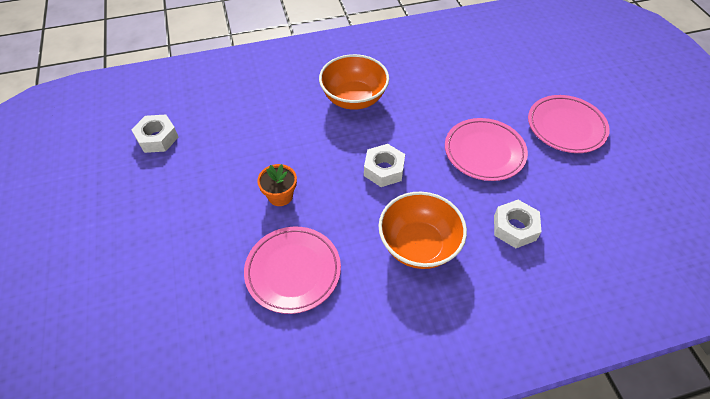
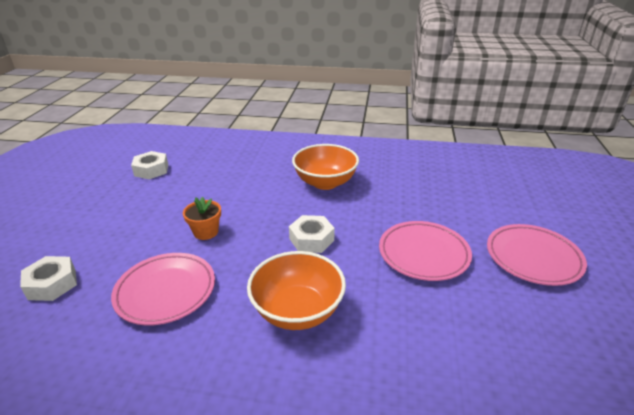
camera: 25 degrees right, 20 degrees down
white nut [494,200,542,248] -> white nut moved to [20,256,77,301]

